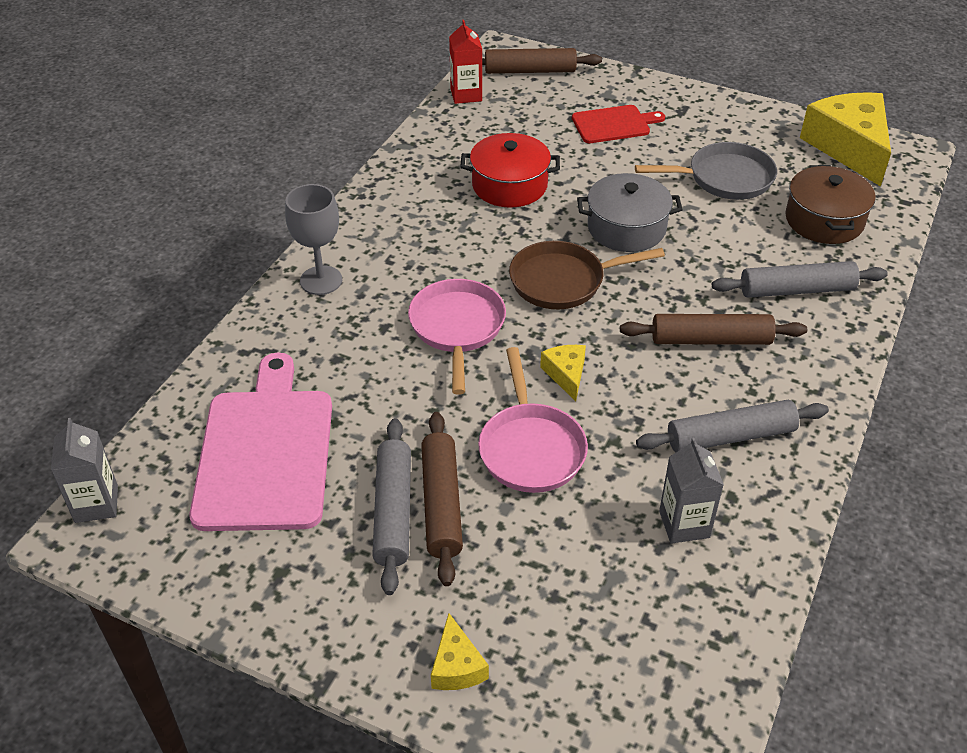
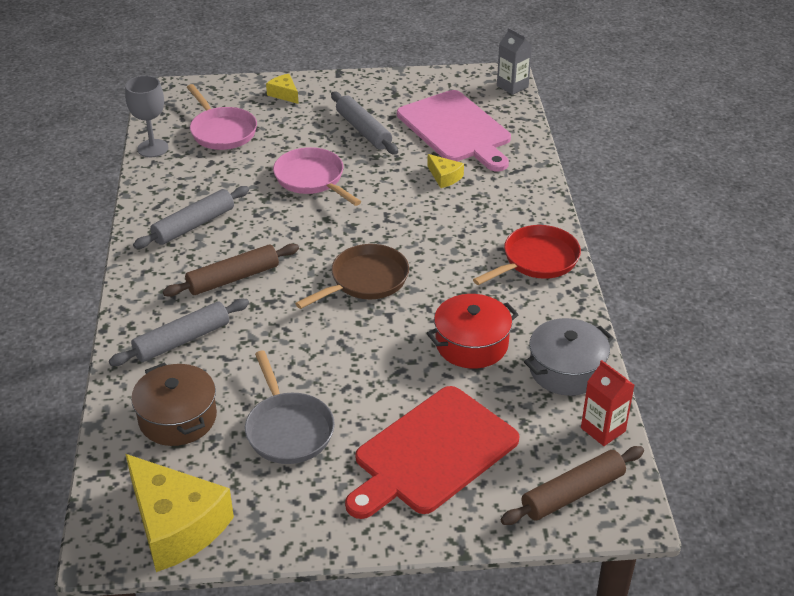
camera: 150 degrees right, 5 degrees down
grey goblet [285,184,342,295] -> grey goblet moved to [125,75,169,157]
pink pan [408,279,506,395] -> pink pan moved to [187,84,257,150]
brown rolling pin [421,412,463,586] -> none
yellow cheese [540,345,586,401] -> yellow cheese moved to [427,154,464,188]
red cutting board [572,105,665,143] -> red cutting board [345,386,519,519], size x1.84
grey pot [577,173,682,252] -> grey pot moved to [524,318,613,396]
grey pan [635,142,777,200] -> grey pan turned 75 degrees counterclockwise [245,350,335,464]
grey carton [659,438,724,544] -> none
none -> red pan [473,225,581,285]

